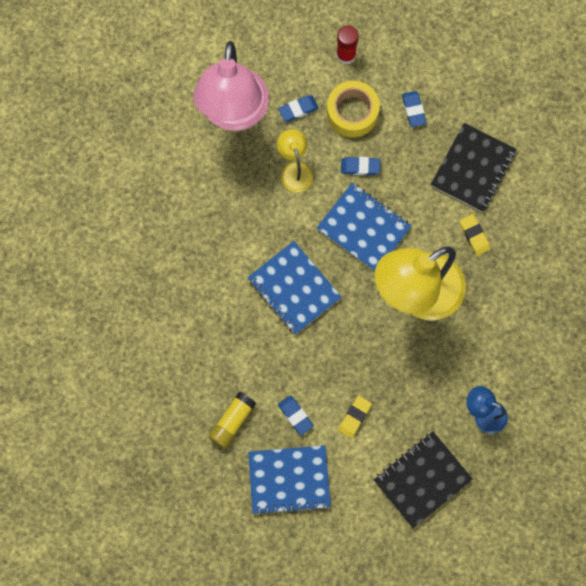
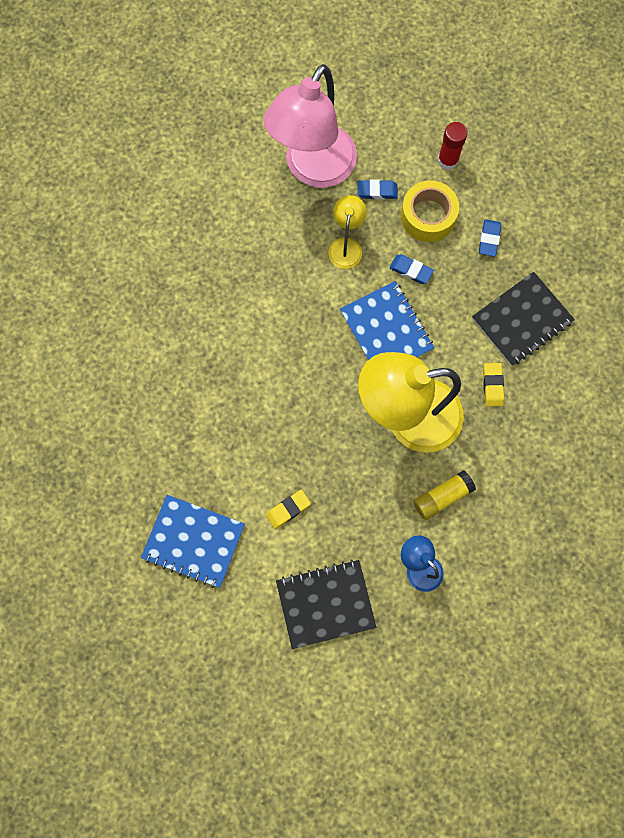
camera: 25 degrees right, 0 degrees up
yellow glue stick [208,392,256,448] -> yellow glue stick moved to [413,470,476,520]
blue notebook [247,241,342,335] -> none
blue eraser [278,395,314,435] -> none

